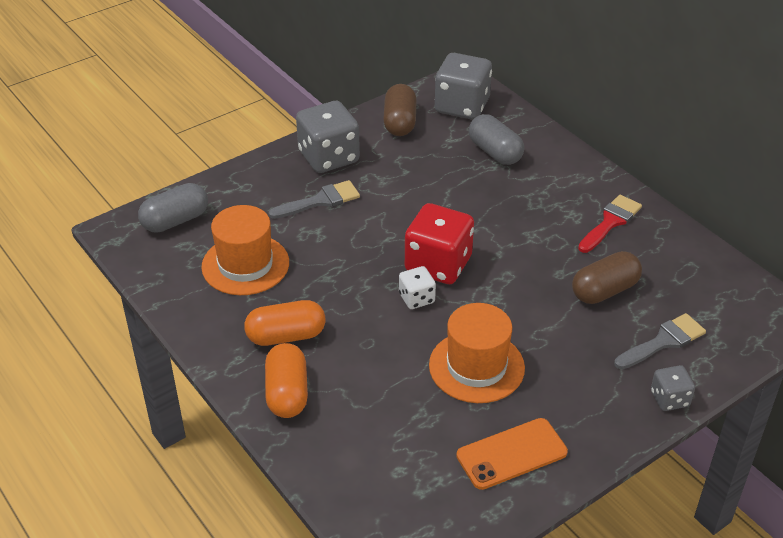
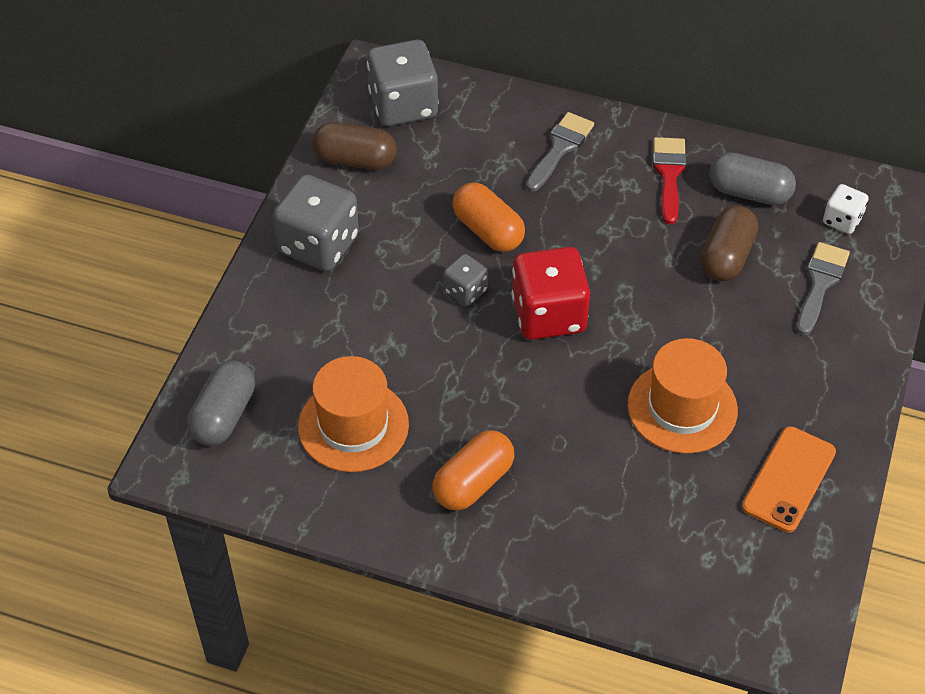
camera: 35 degrees left, 10 degrees up
orange capsule [265,343,308,418] -> orange capsule moved to [453,182,525,252]
grey brush [268,180,360,219] -> grey brush moved to [526,112,594,192]
brown capsule [383,84,417,136] -> brown capsule turned 45 degrees counterclockwise [312,122,397,170]
white dice [399,266,436,309] -> white dice moved to [823,184,869,234]
grey capsule [469,114,524,165] -> grey capsule moved to [709,152,796,205]
grey dice [651,365,695,411] -> grey dice moved to [443,254,488,306]

